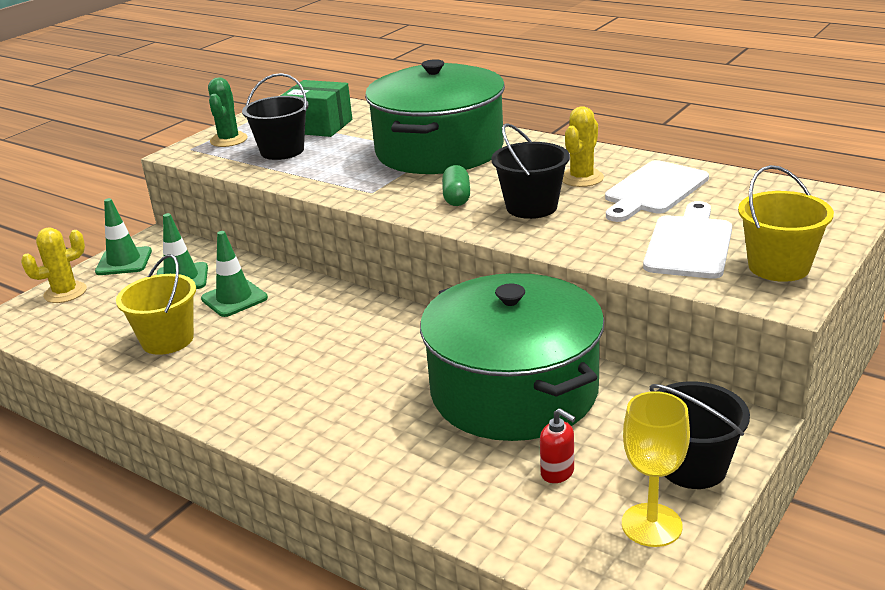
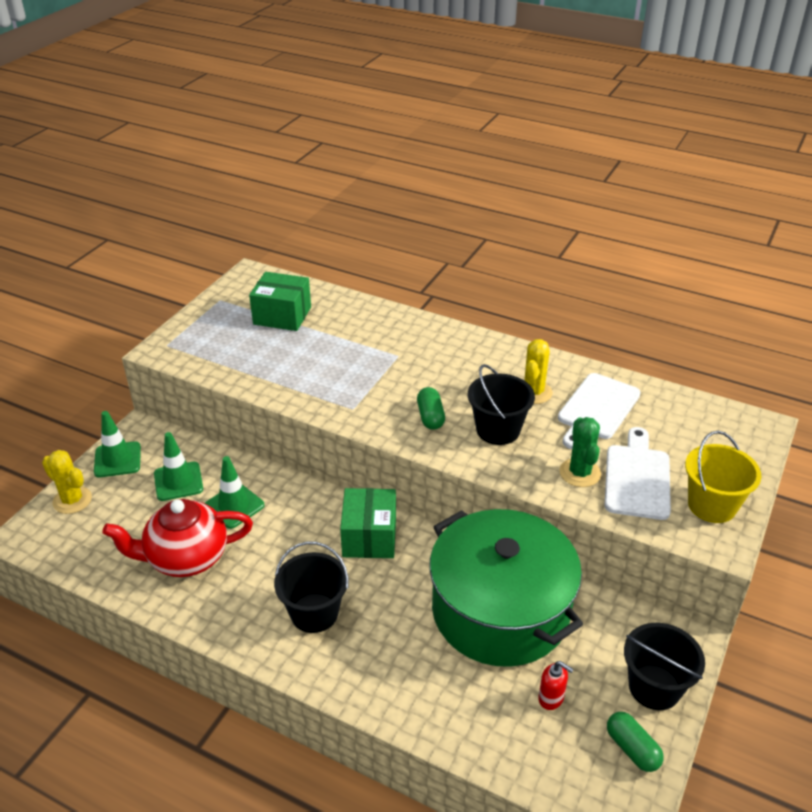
camera: 10 degrees left, 10 degrees up
yellow cactus [21,227,87,303] -> yellow cactus turned 75 degrees clockwise [42,450,92,514]
yellow bucket [116,254,196,355] -> red teapot [102,499,253,577]
green cactus [208,77,248,147] -> green cactus moved to [559,417,601,487]
black bucket [242,73,309,160] -> black bucket moved to [274,541,348,633]
green pot [365,59,505,174] -> none
yellow goblet [622,391,690,547] -> green capsule [607,712,664,772]
none -> green box [340,488,396,558]

